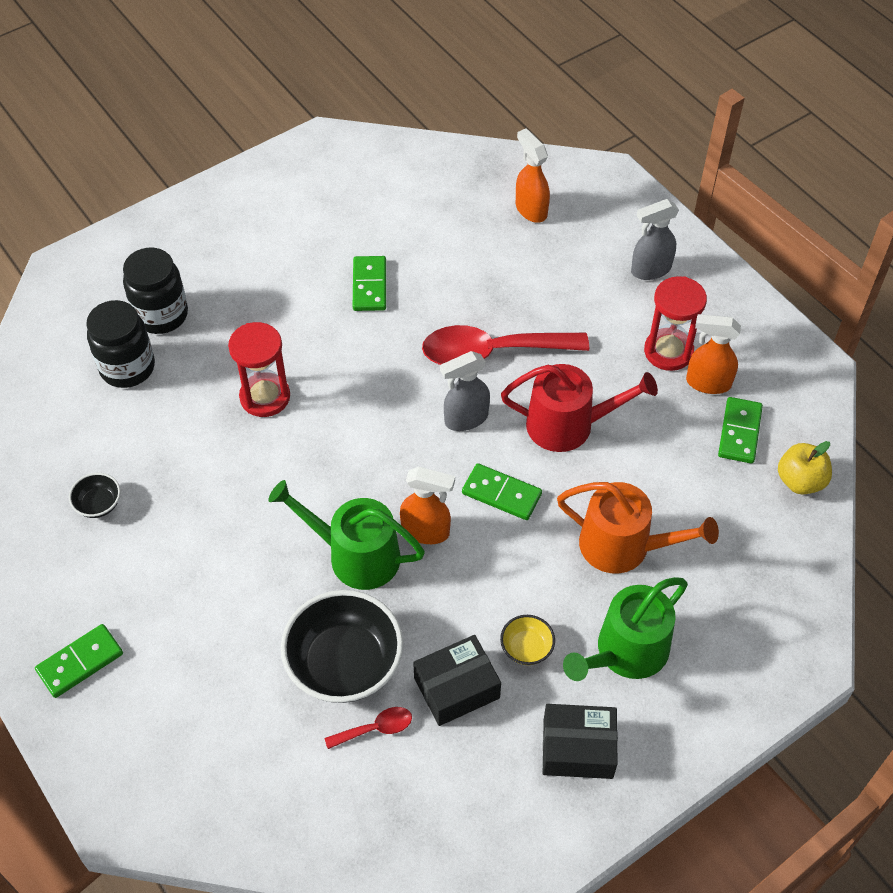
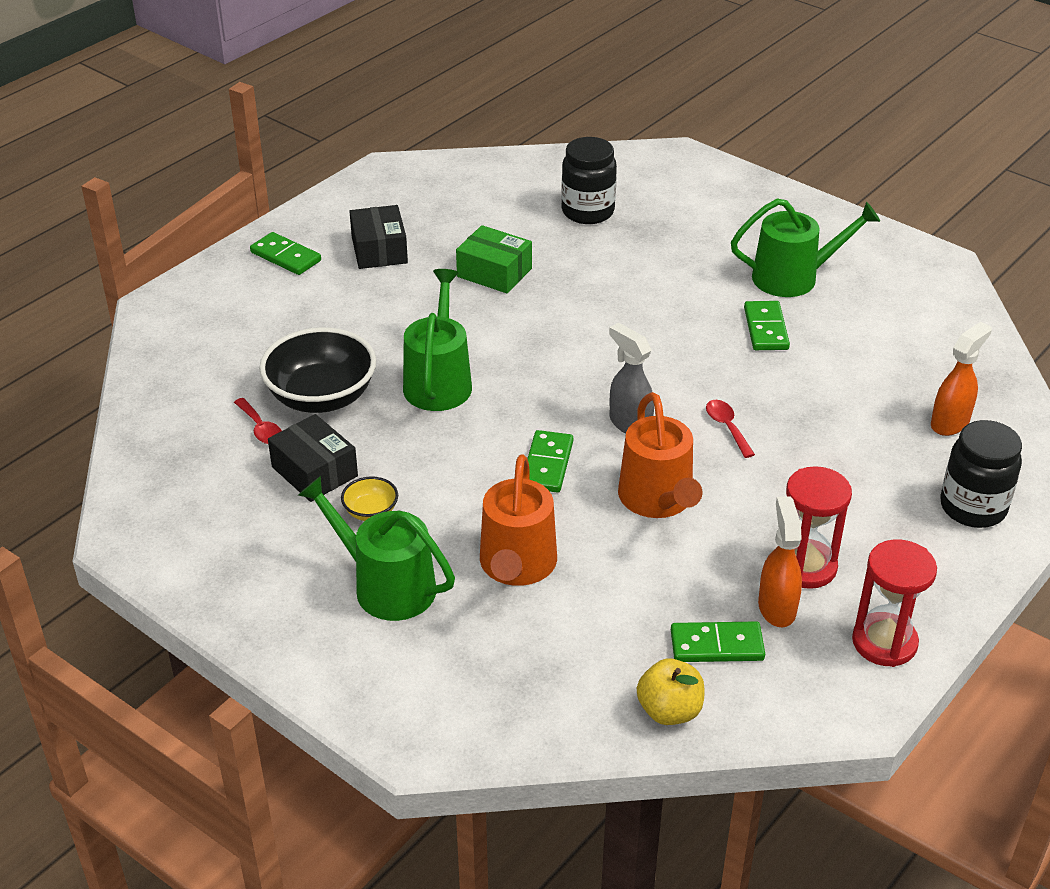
camera: 75 degrees right, 15 degrees down
black bowl [69,473,121,518] -> none
black jar [123,248,188,334] -> black jar moved to [940,420,1022,528]
red hourglass [228,322,290,417] -> red hourglass moved to [852,539,937,667]
green domino [353,256,386,311] -> green domino turned 75 degrees counterclockwise [744,301,790,350]
orange spray bottle [400,467,455,544] -> none
red spoon [422,325,589,365] -> red spoon [706,400,755,458], size x0.45
red watering can [501,364,658,452] -> orange watering can [618,392,702,518]
black box [543,704,618,779] -> black box moved to [349,205,408,269]
grey spray bottle [631,199,679,280] -> none
none -> green box [456,225,532,293]
none -> green watering can [731,198,880,297]

